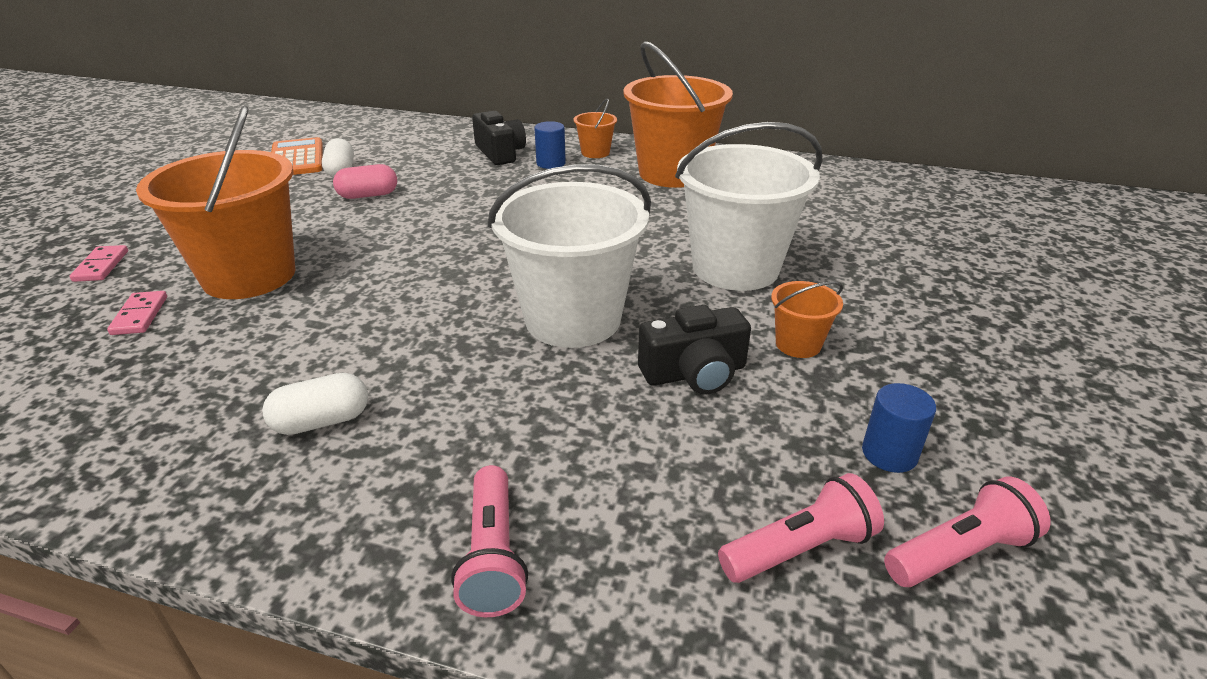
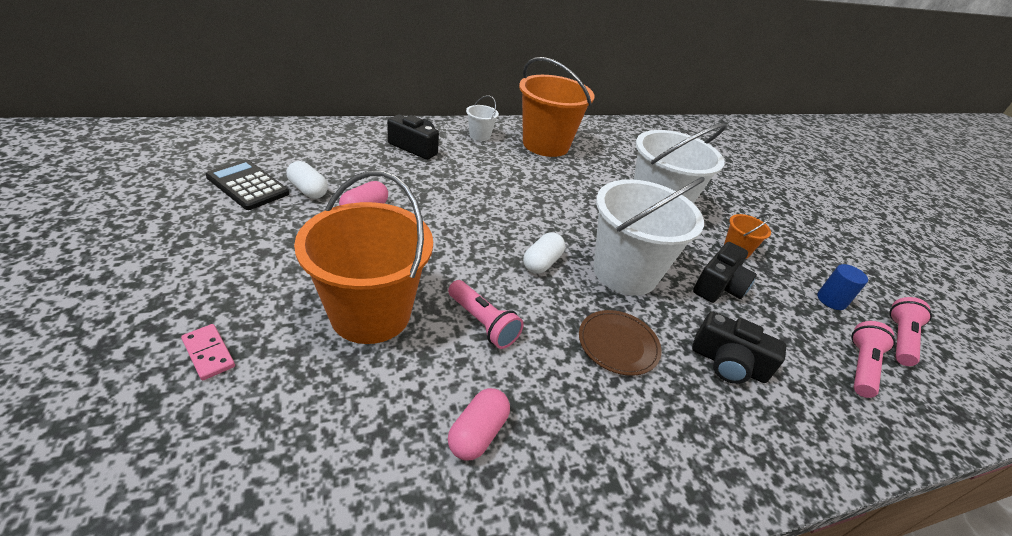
camera: 40 degrees left, 5 degrees up
pink domino [107,291,167,335] -> none
white capsule [262,373,368,435] -> white capsule moved to [523,232,565,274]
orange calculator [271,137,323,175] -> black calculator [206,159,289,210]
pink flashlight [451,465,528,617] -> pink flashlight moved to [448,280,524,349]
blue cylinder [534,121,566,169] -> none
orange bucket [574,98,617,158] -> white bucket [466,95,499,141]
none -> pink capsule [448,388,510,461]
none -> brown plate [579,310,662,376]
none -> black camera [692,311,786,384]

